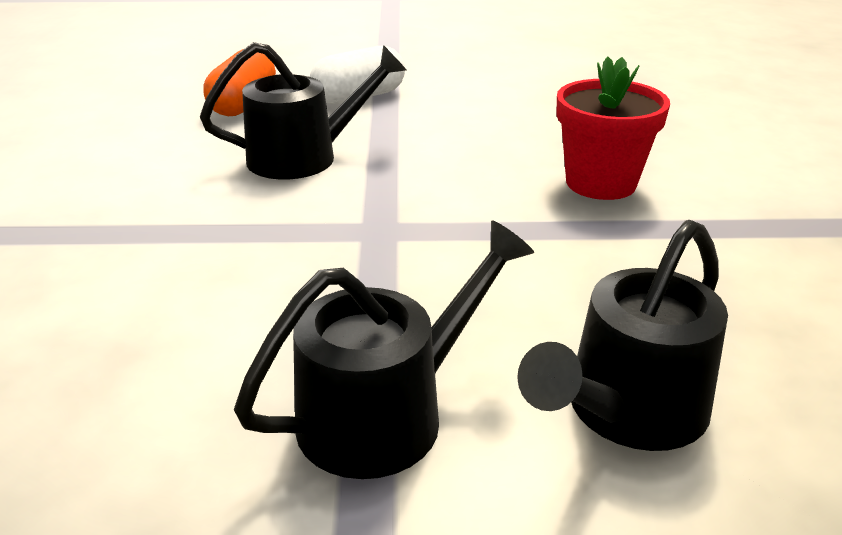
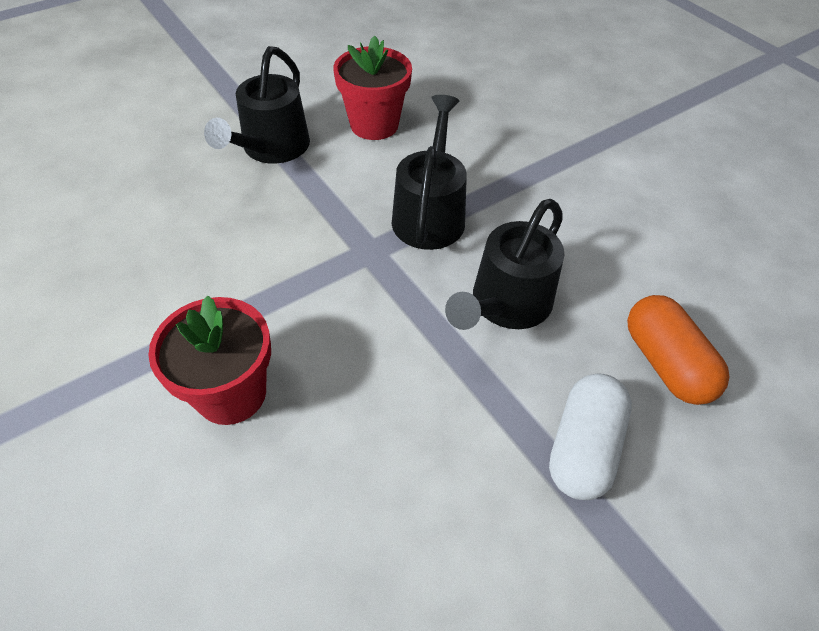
camera: 145 degrees right, 20 degrees up
black watering can [517,220,728,451] -> black watering can moved to [392,95,467,250]
none -> red flower pot [333,35,412,140]

